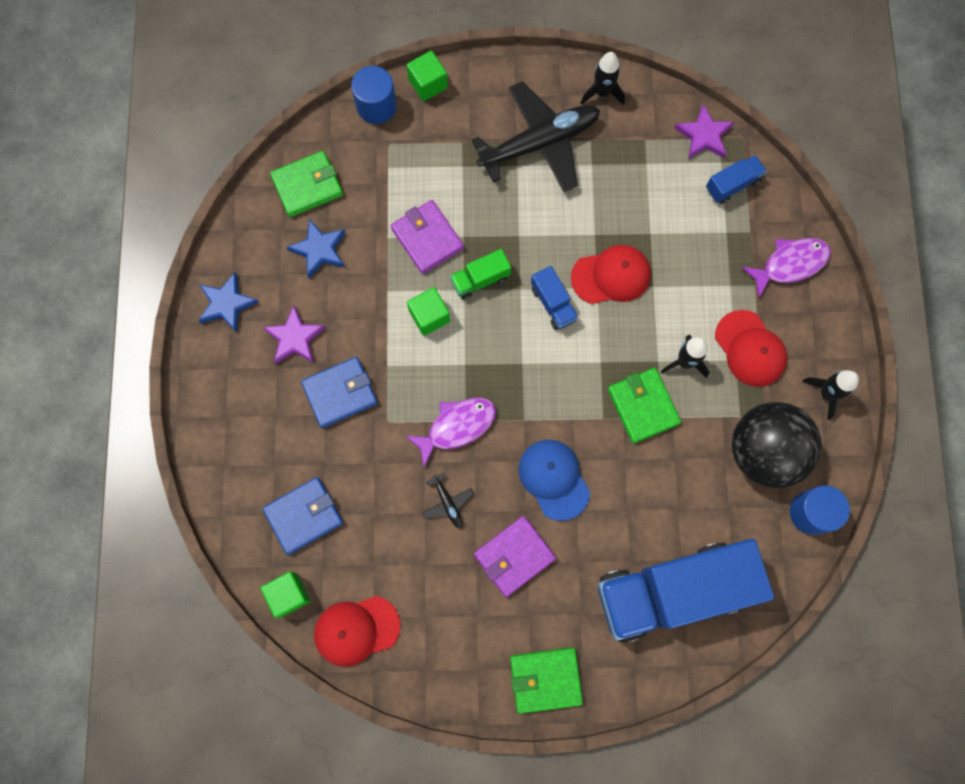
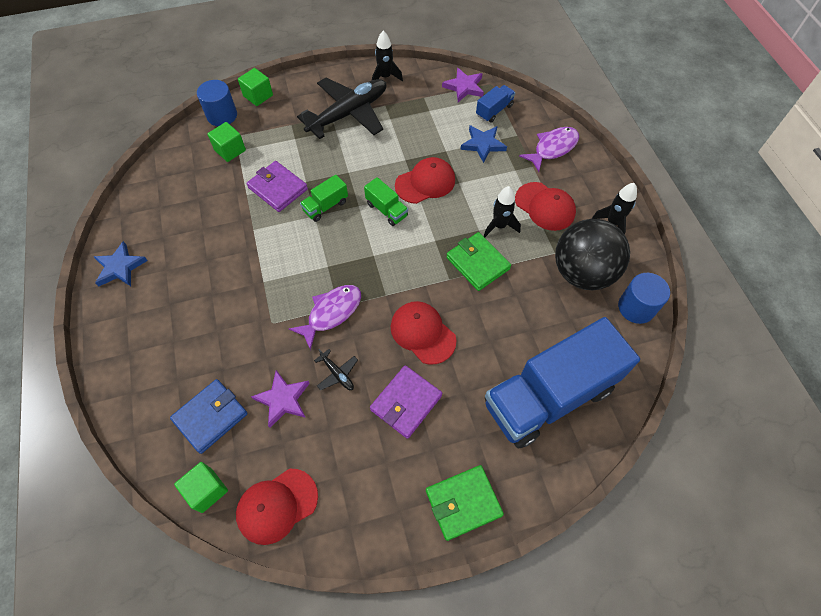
camera: 15 degrees left, 15 degrees down
purple star [263,305,326,364] -> purple star moved to [251,370,310,428]
green wallet [270,151,343,217] -> none
blue star [286,219,346,278] -> blue star moved to [460,125,507,163]
blue wallet [301,357,378,428] -> none
green cube [407,287,450,336] -> green cube moved to [207,122,246,162]
blue cap [519,439,590,521] -> red cap [391,301,456,365]
blue truck [531,266,578,330] -> green truck [364,177,408,226]

